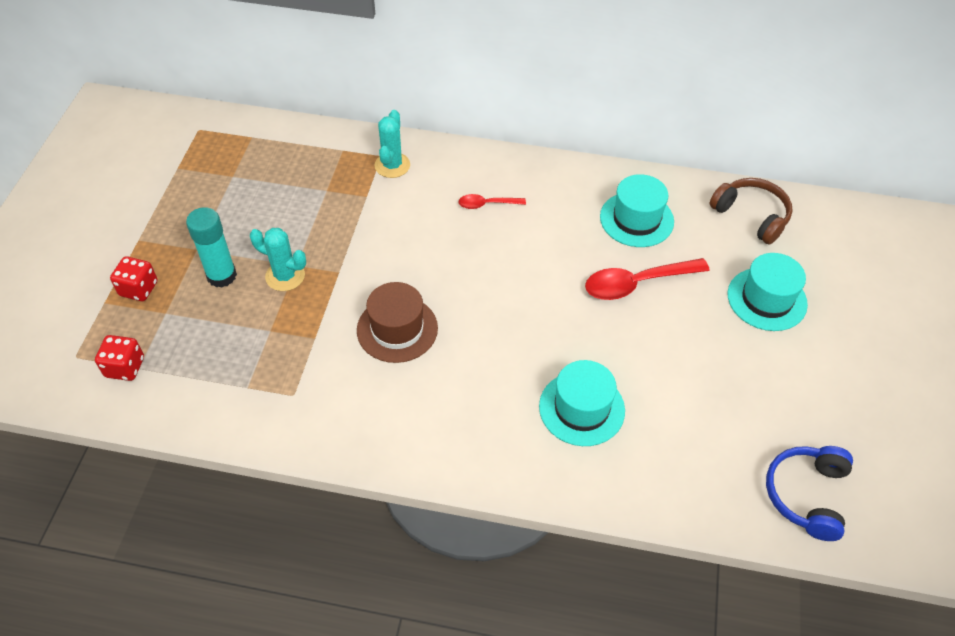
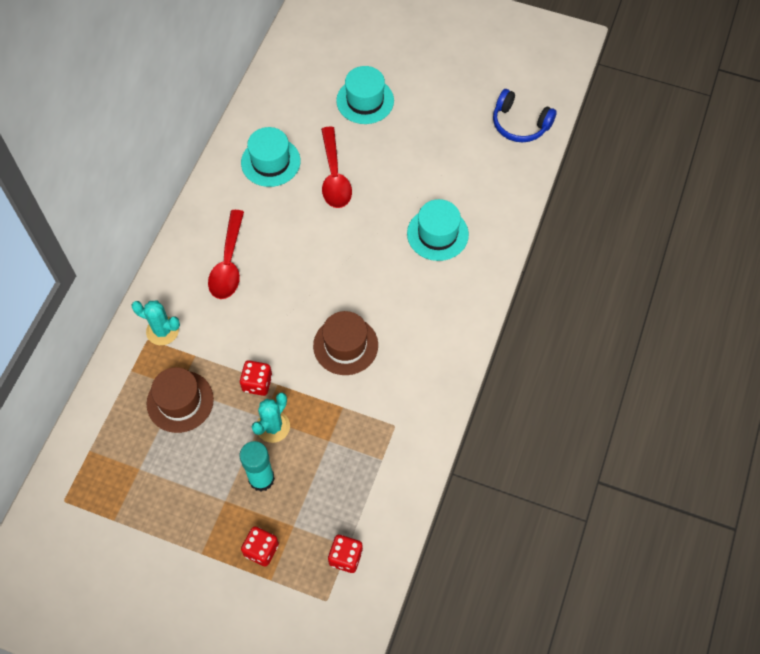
camera: 80 degrees left, 10 degrees up
red spoon [458,194,526,209] -> red spoon [208,210,244,299], size x1.82
brown headphones [710,178,792,244] -> none
none -> brown hat [147,367,214,433]
none -> red dice [240,360,272,396]

